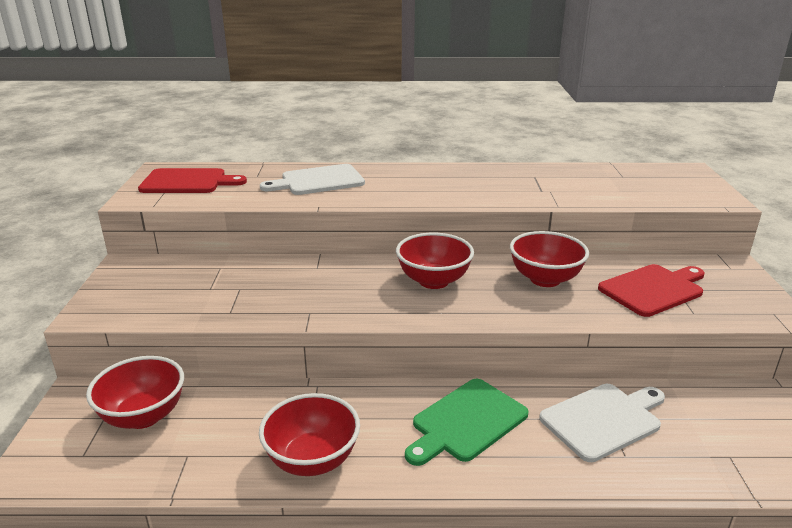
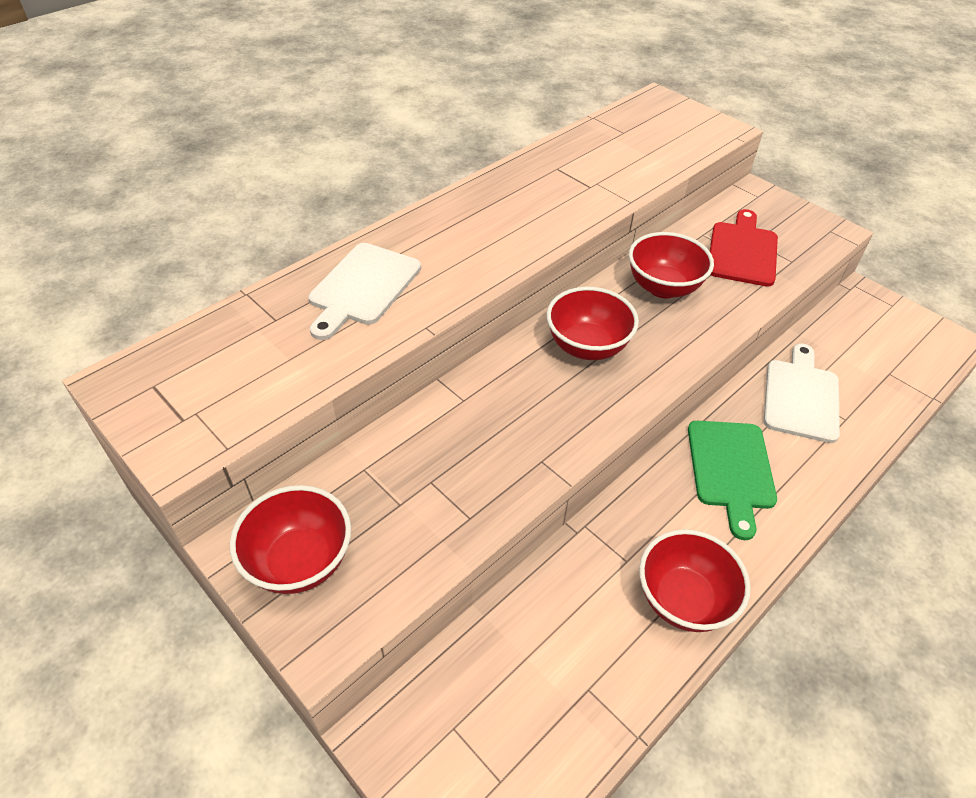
camera: 45 degrees left, 20 degrees up
red bowl [86,356,184,429] -> red bowl moved to [230,485,351,594]
red cutting board [138,168,247,193] -> none

